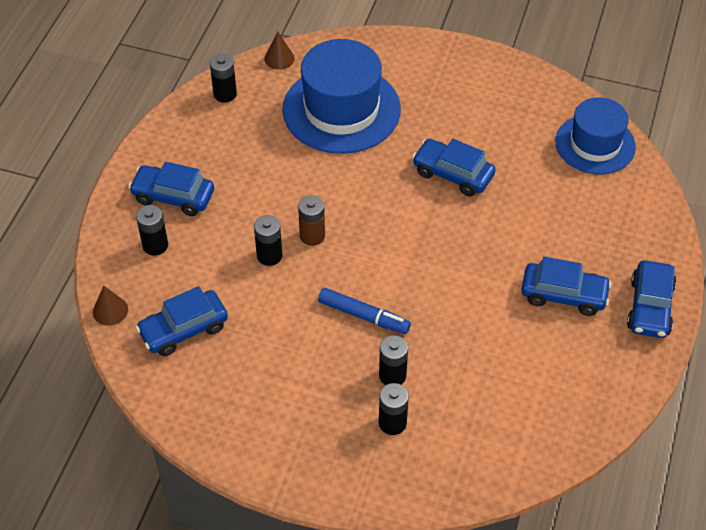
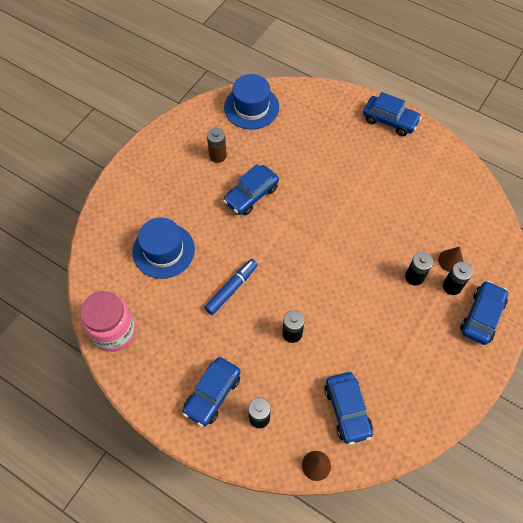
camera: 75 degrees left, 10 degrees up
black battery [210,54,237,103] -> pink jar [80,291,136,352]
brown cone [264,31,295,70] -> brown cone moved to [438,246,464,272]
blue hat [282,39,401,154] -> blue hat [133,217,195,279], size x0.66
brown battery [298,195,325,246] -> brown battery moved to [207,128,227,163]
blue marker [318,288,411,334] -> blue marker moved to [204,259,258,315]
blue car [521,257,612,316] -> blue car moved to [460,281,508,345]

